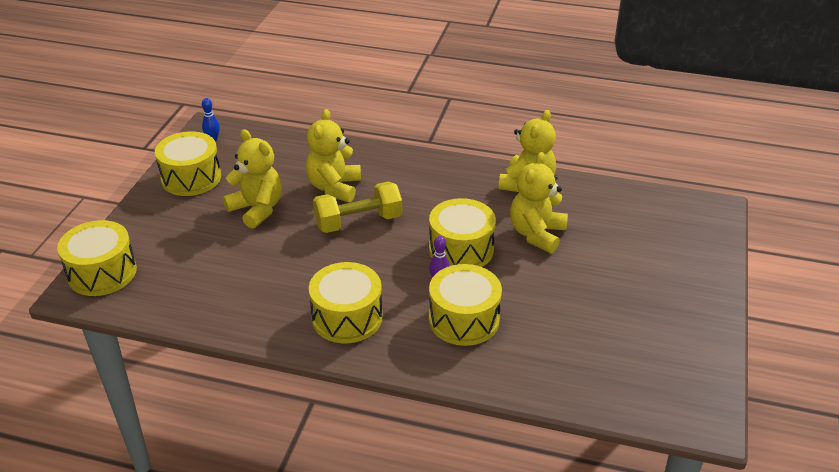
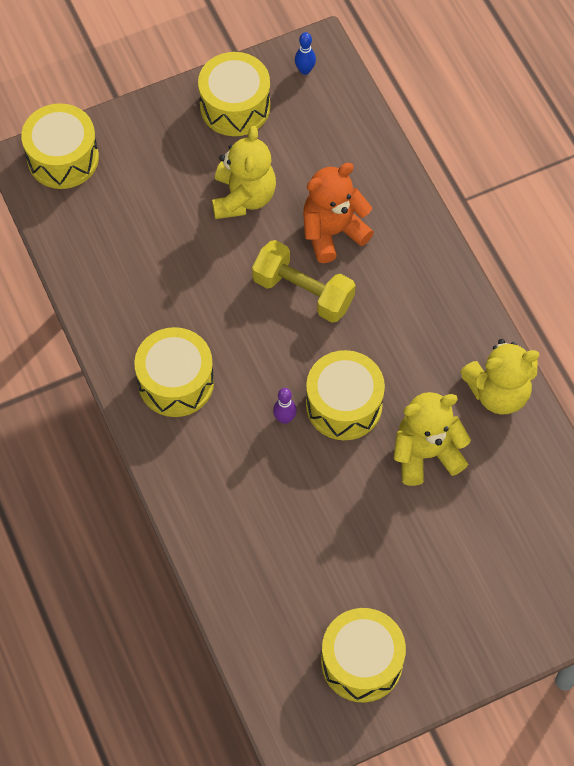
camera: 50 degrees right, 25 degrees up
yellow teddy bear [306,109,361,202] -> orange teddy bear [303,163,374,263]
yellow drum [429,264,502,346] -> yellow drum moved to [321,608,406,703]

